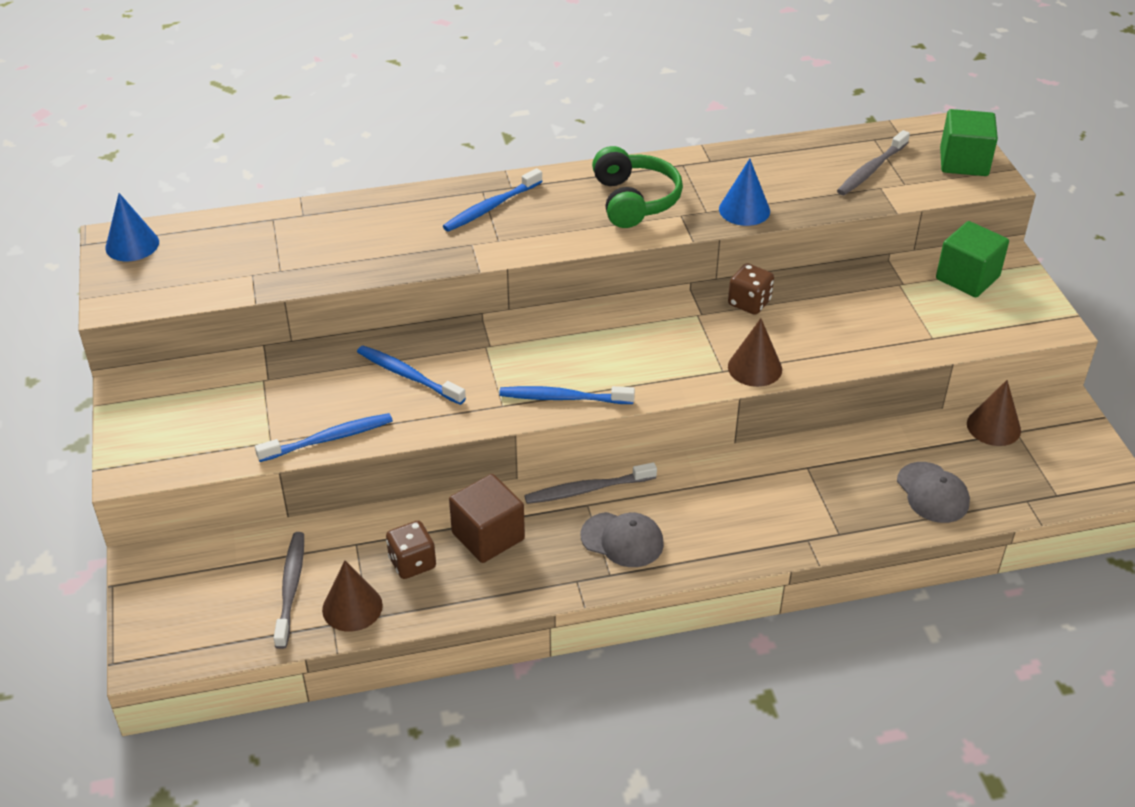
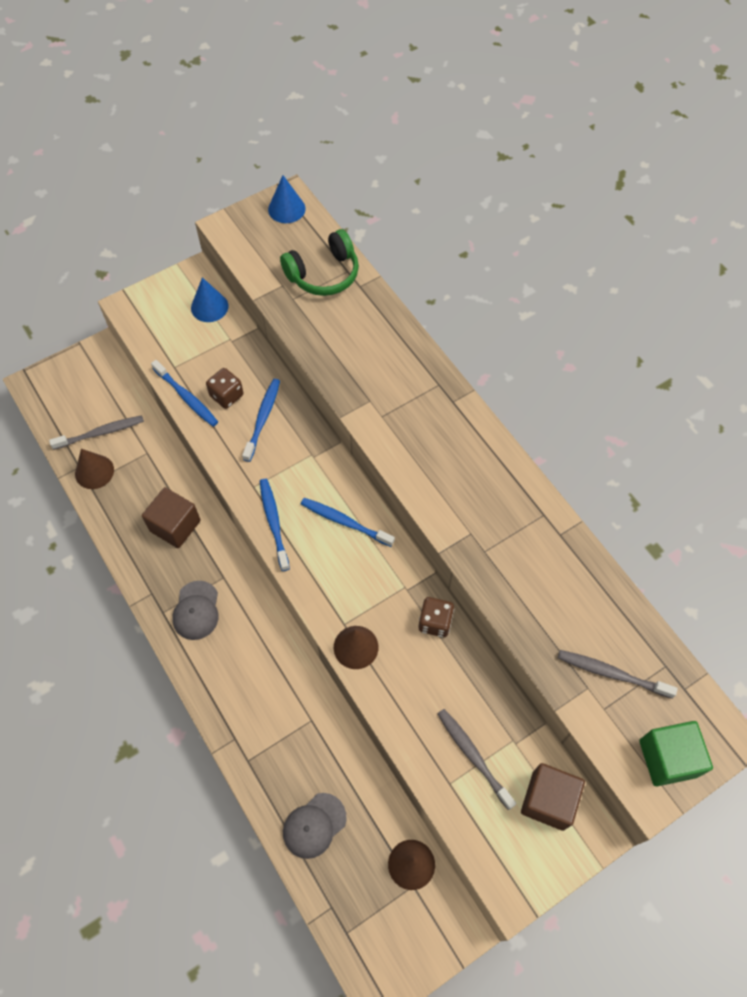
camera: 70 degrees right, 20 degrees up
brown dice [386,521,436,579] -> brown dice moved to [206,368,243,409]
blue toothbrush [443,168,543,232] -> blue toothbrush moved to [301,498,395,547]
grey toothbrush [524,462,657,504] -> grey toothbrush moved to [437,709,516,810]
green headphones [592,146,683,228] -> green headphones moved to [280,229,359,296]
blue cone [719,159,770,226] -> blue cone moved to [191,277,228,322]
green cube [936,221,1009,297] -> brown cube [521,763,585,831]

